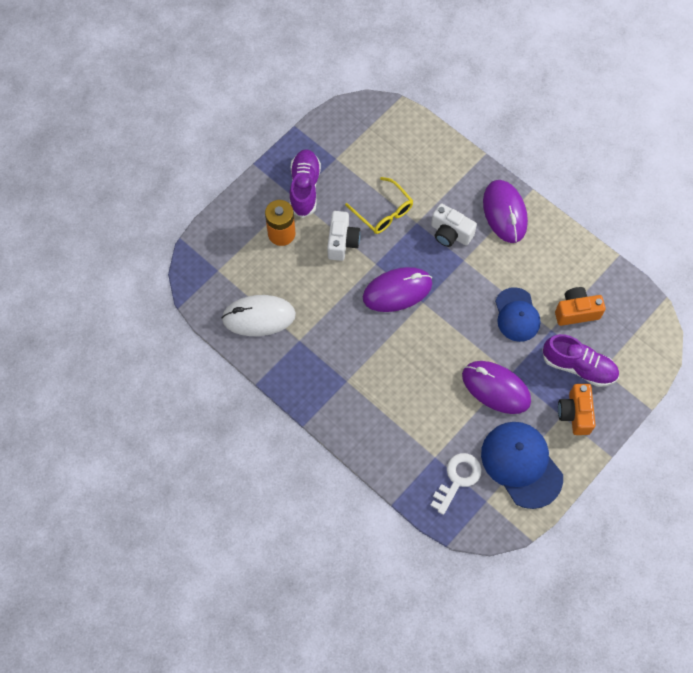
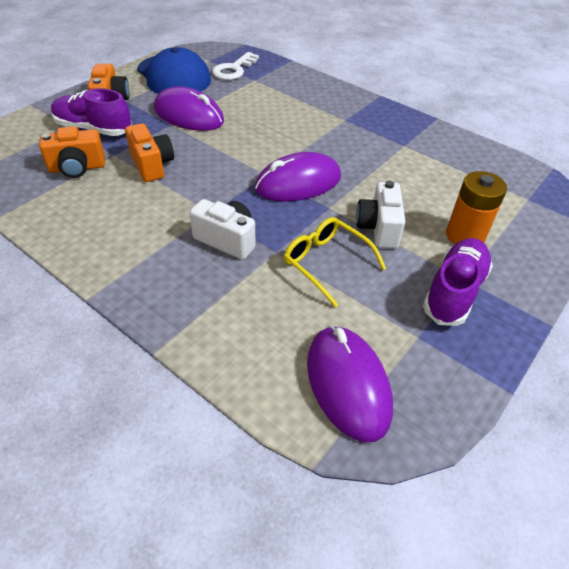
camera: 175 degrees right, 20 degrees down
white mouse [221,295,296,336] -> none
purple shoe [290,149,321,218] -> purple shoe turned 150 degrees counterclockwise [423,238,493,326]
purple mouse [483,180,528,243] -> purple mouse moved to [307,326,393,443]
blue cap [495,287,540,342] -> orange camera [125,123,174,182]

